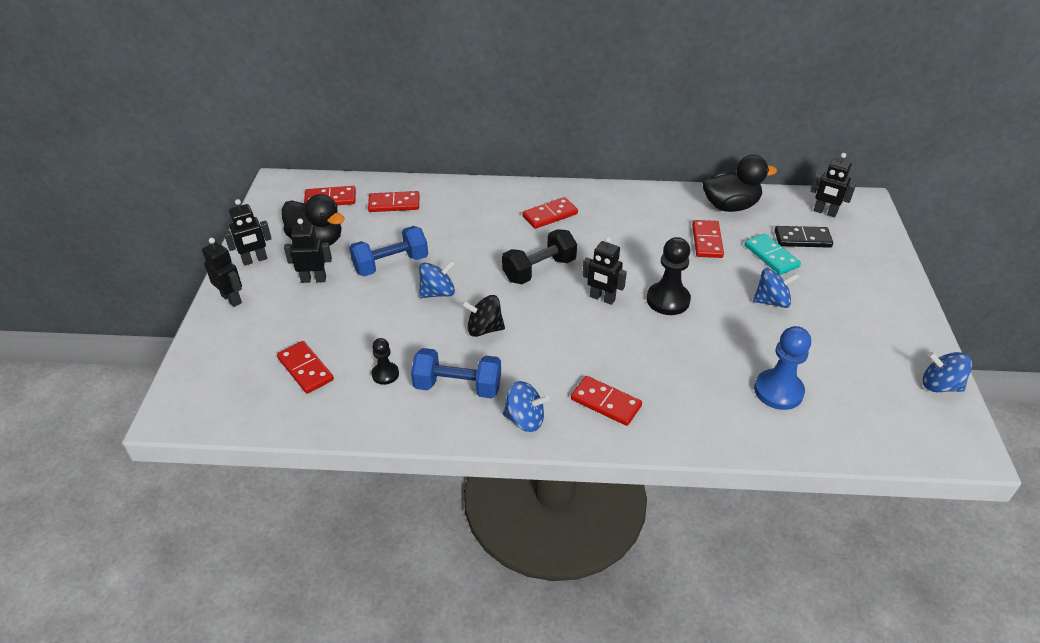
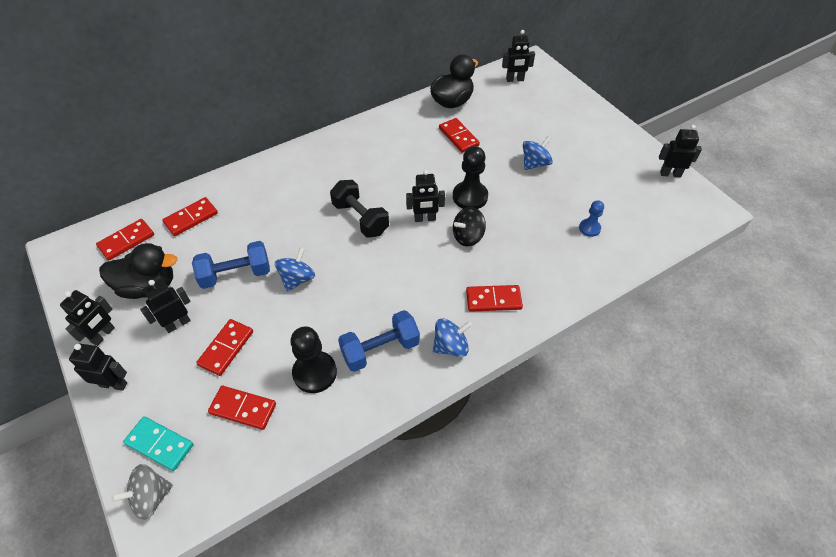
camera: 35 degrees left, 10 degrees up
blue dumbbell [349,226,428,276] -> blue dumbbell turned 45 degrees clockwise [192,241,270,289]
black pawn [371,338,399,385] -> black pawn [290,326,337,393], size x1.73
black spinning top [462,295,505,337] -> black spinning top moved to [453,207,486,247]
black dumbbell [502,229,577,284] -> black dumbbell turned 60 degrees counterclockwise [330,180,389,238]
red domino [522,197,578,229] -> red domino moved to [196,319,253,376]
turquoise domino [745,233,801,275] -> turquoise domino moved to [123,416,193,471]
blue pawn [754,326,811,410] -> blue pawn [579,200,604,237], size x0.58
black domino [775,226,833,248] -> none
blue spinning top [923,352,972,392] -> black robot [659,125,702,178]
none -> grey spinning top [111,464,173,520]

